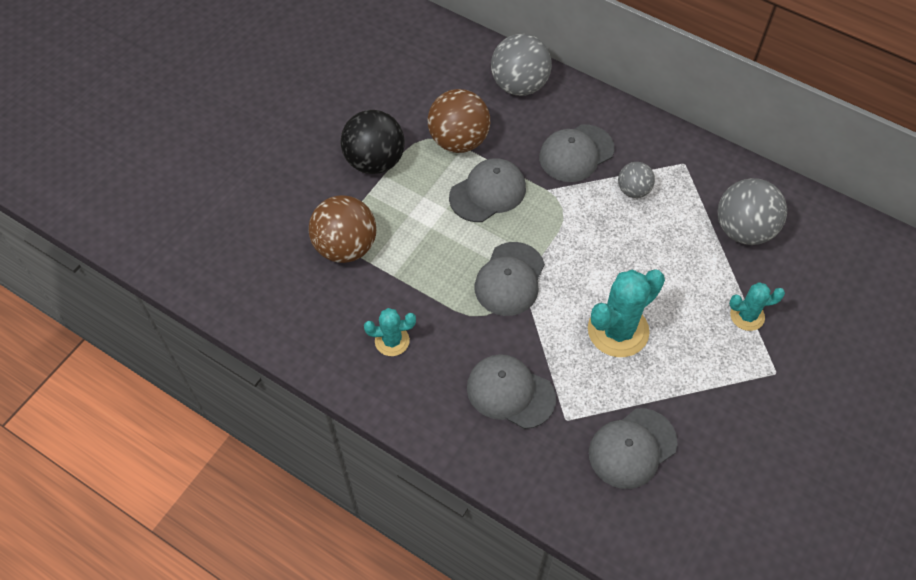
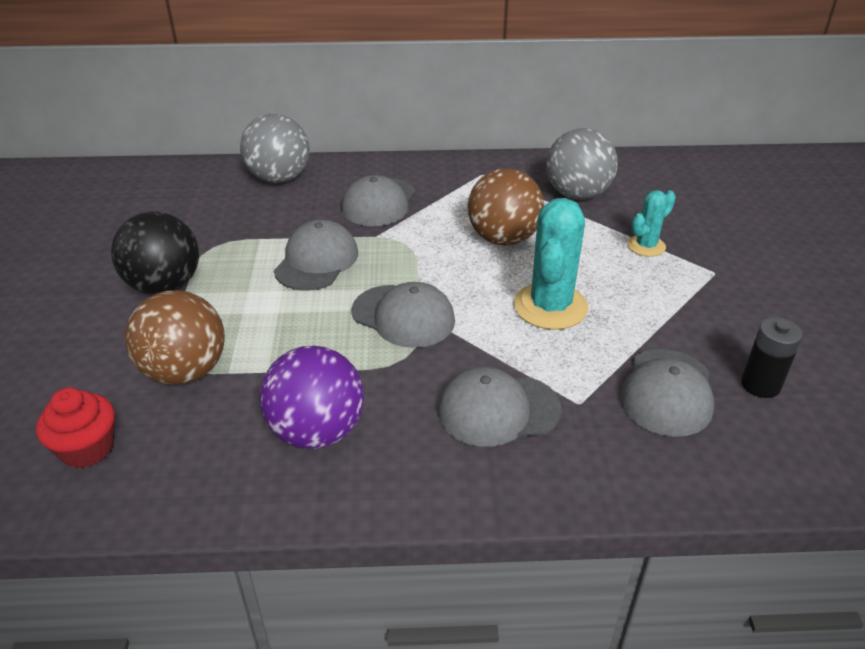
camera: 35 degrees left, 20 degrees down
turquoise cactus [364,308,416,356] -> purple ball [259,345,364,449]
brown ball [428,89,490,153] -> brown ball moved to [468,168,544,246]
grey cap [474,242,545,316] -> grey cap turned 45 degrees counterclockwise [352,282,455,348]
grey ball [618,162,655,198] -> none
none -> red cupcake [36,388,115,468]
none -> black battery [741,317,803,398]

